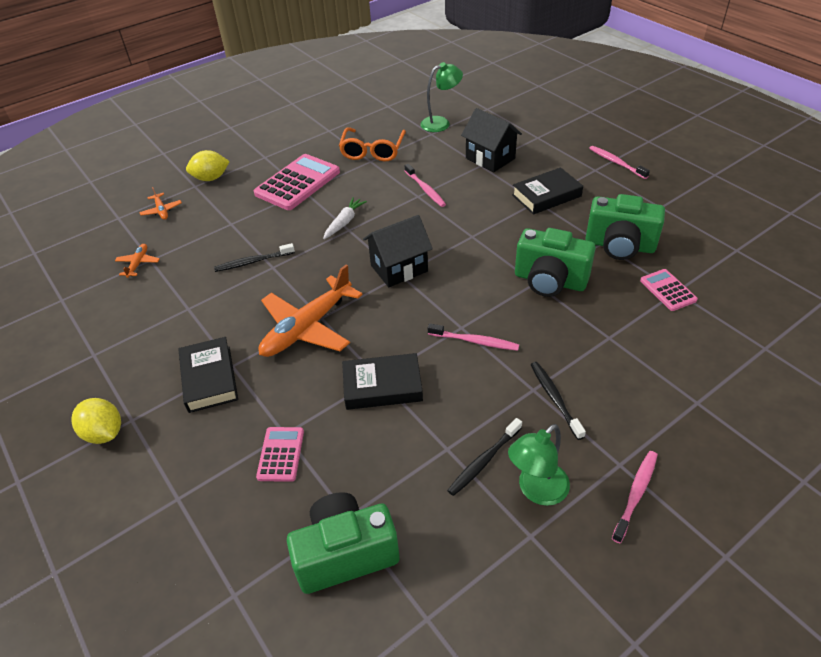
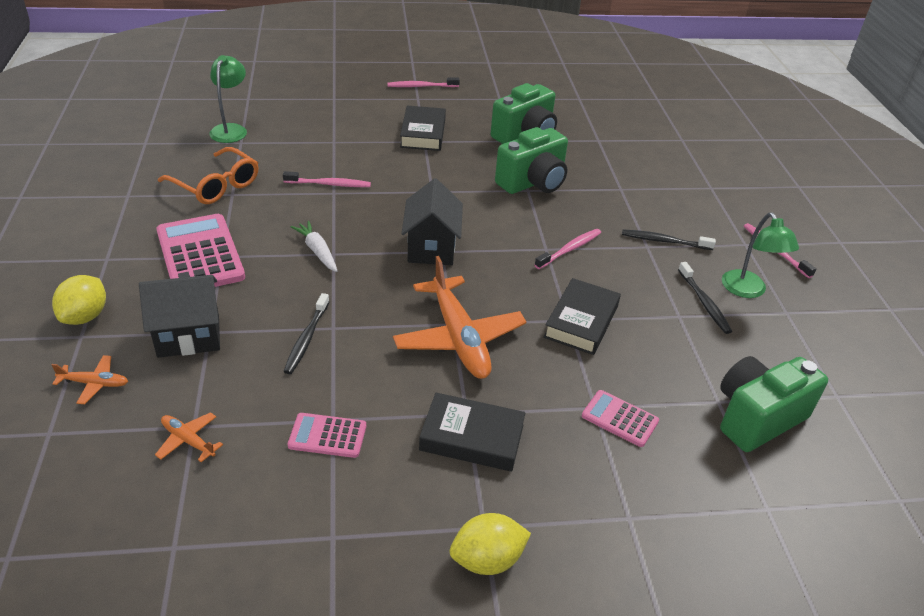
camera: 65 degrees left, 5 degrees down
green camera [287,492,400,594] -> green camera turned 45 degrees clockwise [720,356,828,452]
black house [461,108,522,172] -> black house moved to [139,275,220,358]
pink calculator [640,269,698,311] -> pink calculator moved to [288,413,366,458]

